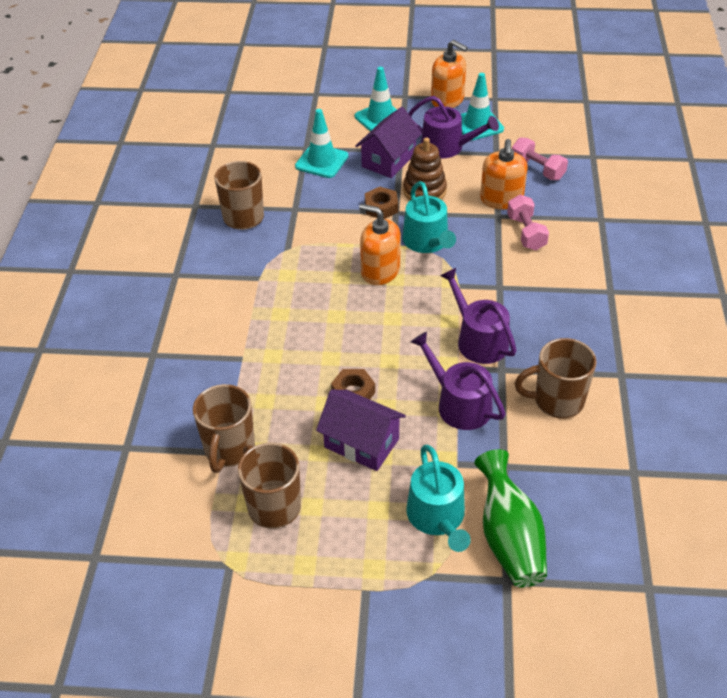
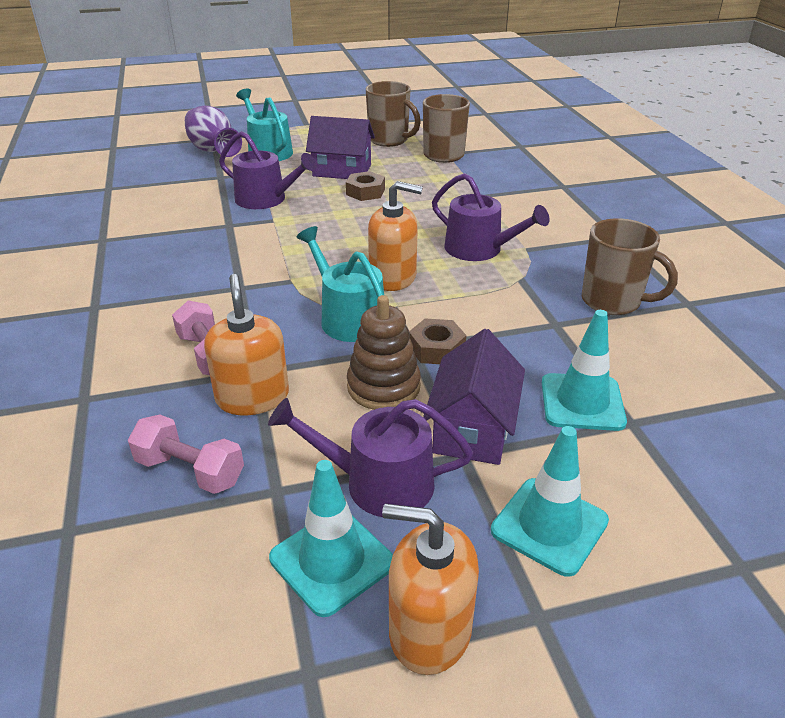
camera: 160 degrees right, 10 degrees down
purple watering can [440,268,517,364] -> purple watering can moved to [432,173,550,261]
green vase [474,449,547,588] -> purple vase [185,105,242,157]
brown mug [515,338,597,418] -> none

